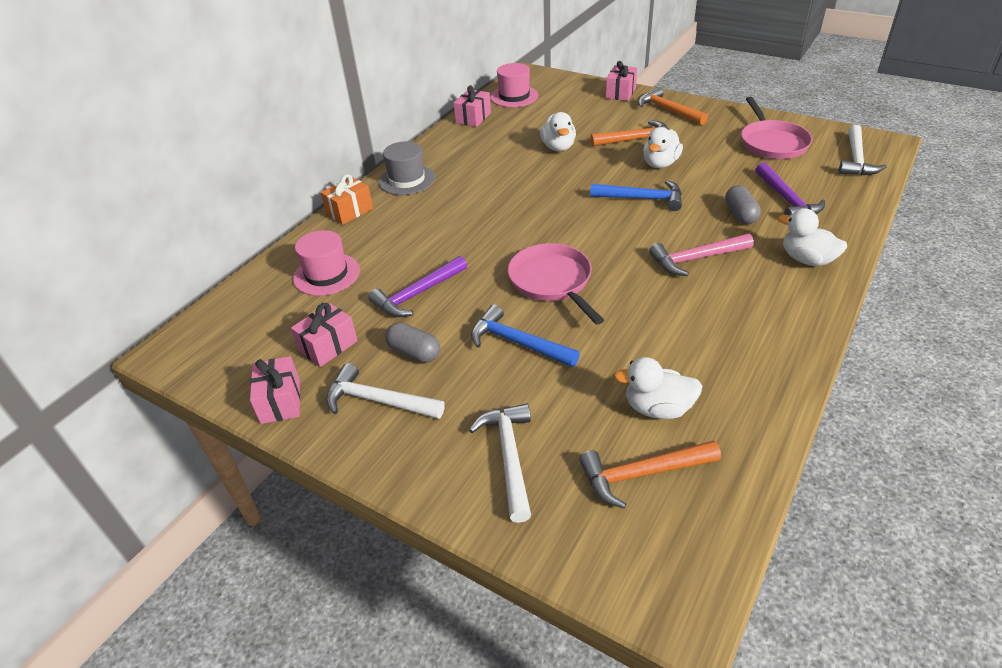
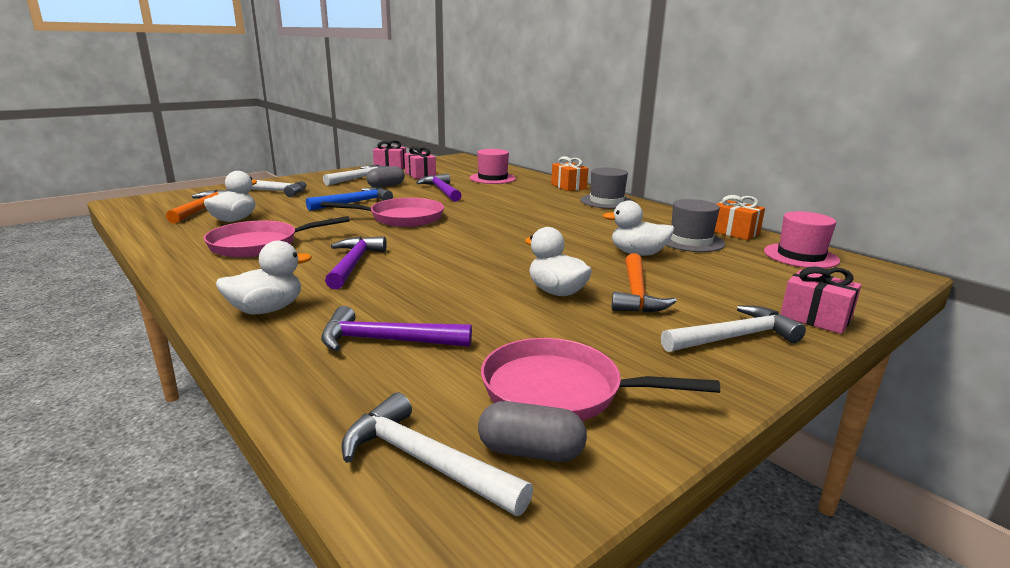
camera: 105 degrees right, 20 degrees down
pink gift [454,85,491,127] -> orange gift [714,195,765,240]
blue hammer [590,180,682,211] -> none
orange hammer [638,87,708,125] -> white hammer [661,305,806,352]
pink hammer [649,233,754,276] -> purple hammer [325,236,387,289]
grey capsule [725,185,761,224] -> grey capsule moved to [478,401,587,462]
none -> pink pan [204,216,350,258]
none -> grey hat [666,199,725,252]

